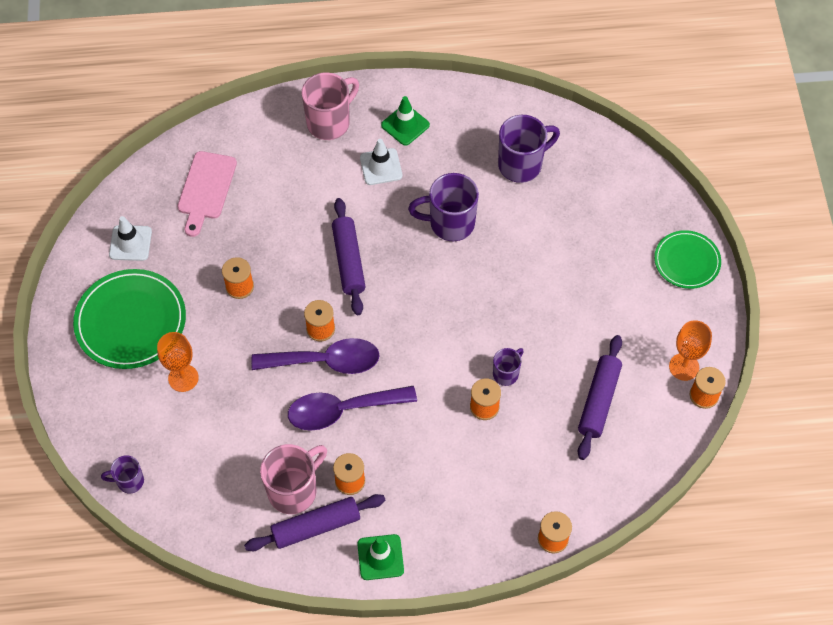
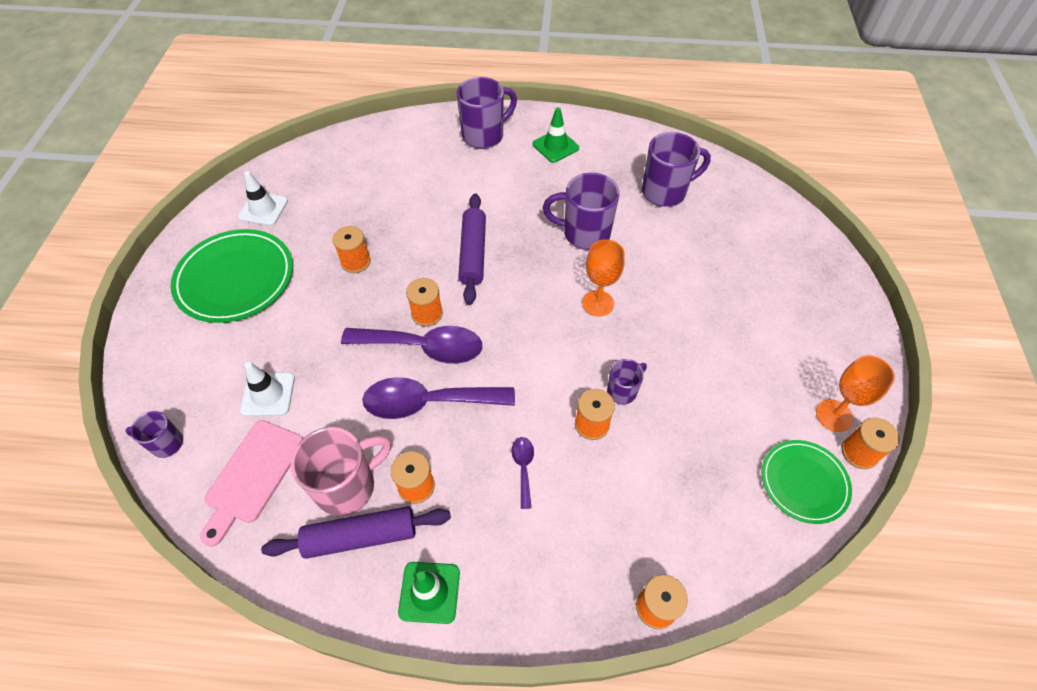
camera: 10 degrees right, 5 degrees down
orange goblet [157,332,199,392] -> orange goblet moved to [582,239,625,317]
pink cutting board [177,151,237,237] -> pink cutting board moved to [200,420,303,547]
pink mug [302,73,359,140] -> purple mug [457,77,517,149]
white traffic cone [360,139,402,185] -> white traffic cone moved to [240,362,295,416]
purple rolling pin [578,335,622,460] -> none
green plate [654,230,721,289] -> green plate moved to [762,440,852,524]
none -> purple spoon [512,437,534,509]

